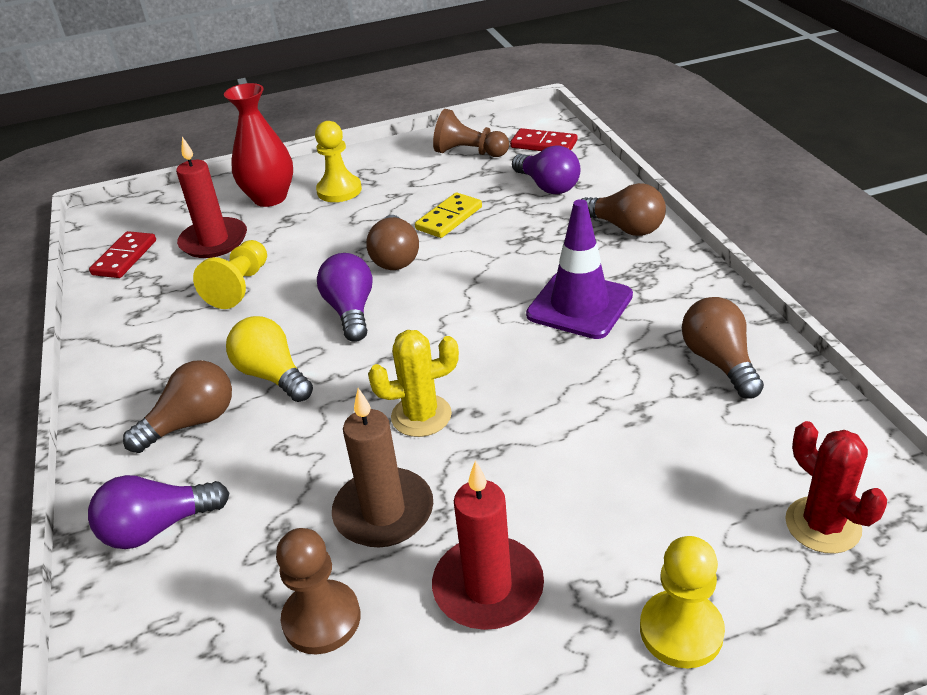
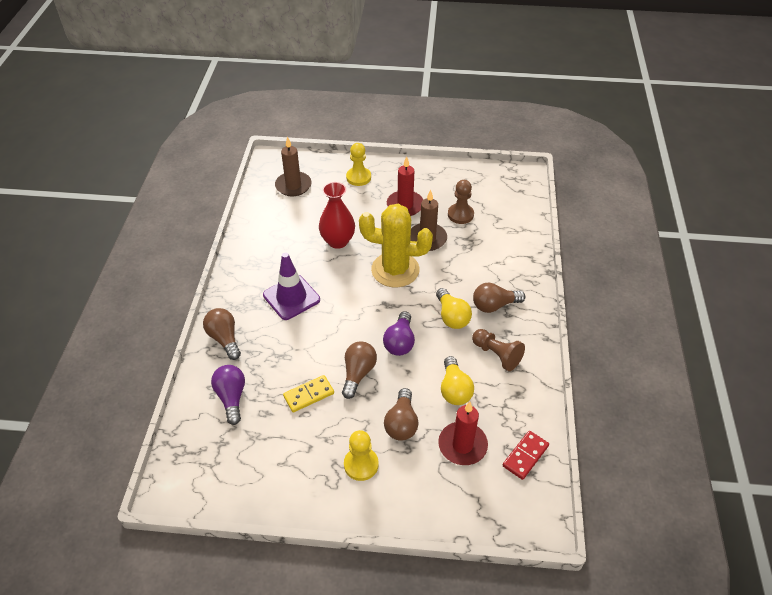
camera: 160 degrees left, 10 degrees up
purple light bulb [88,475,229,549] -> none
yellow pawn [193,240,267,309] -> yellow light bulb [441,356,474,405]
red vase [224,83,293,207] -> red vase moved to [319,182,355,249]
yellow cactus [368,330,459,437] -> yellow cactus [359,204,433,287], size x1.78
brown pawn [433,109,509,157] -> brown pawn moved to [472,329,525,371]
red domino [510,128,577,151] -> none
brown light bulb [682,297,764,399] -> brown light bulb moved to [384,388,419,441]
red cactus [785,421,887,554] -> brown candle [275,137,312,196]

